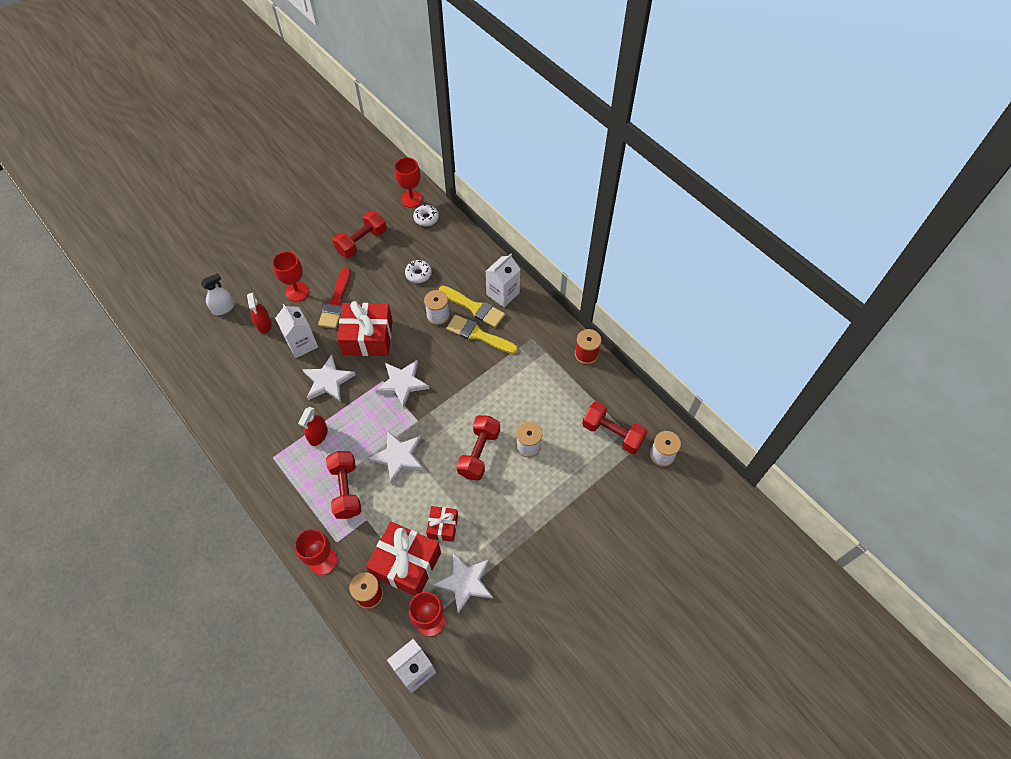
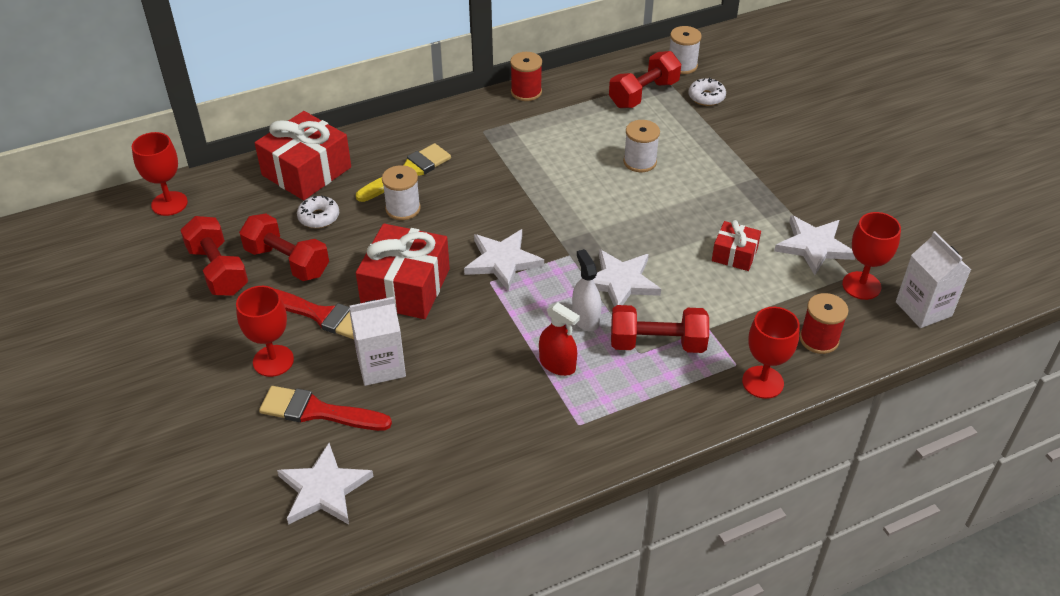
camera: 75 degrees left, 15 degrees down
white spray bottle [201,273,234,315] -> white spray bottle moved to [572,249,601,332]
red spray bottle [247,293,272,334] -> red brush [259,386,392,431]
white star [302,354,356,402] -> white star moved to [277,443,374,525]
red gift [366,521,441,596] -> red gift moved to [255,111,351,200]
white donut [413,205,439,226] -> white donut moved to [688,78,726,106]
yellow brush [447,315,518,354] -> none
red dumbbell [456,415,500,481] -> red dumbbell moved to [239,214,329,281]
white carton [485,253,521,307] -> none

